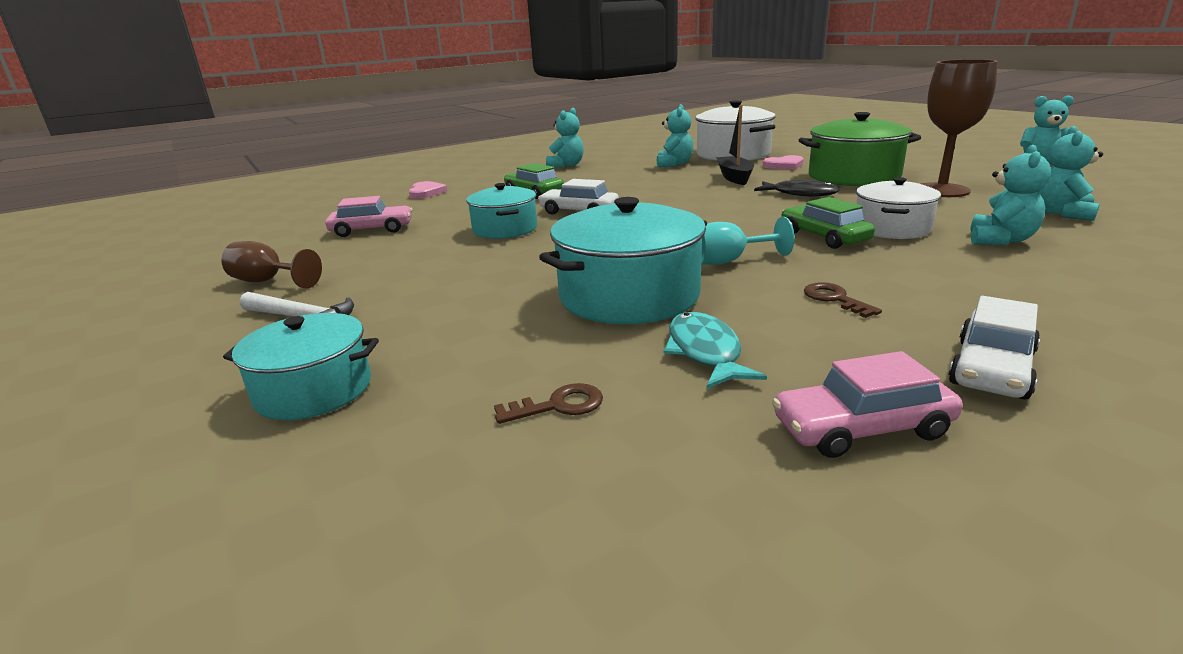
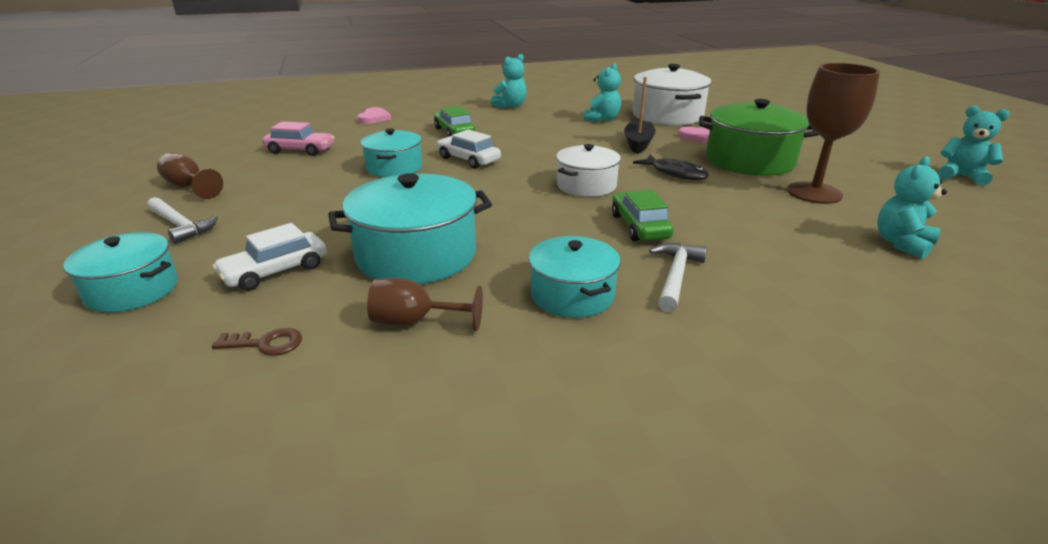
camera: 15 degrees right, 5 degrees up
turquoise fish [664,312,767,389] -> brown goblet [367,278,483,331]
turquoise goblet [701,217,794,265] -> none
pink car [772,351,963,458] -> none
brown key [804,282,882,318] -> turquoise pot [529,236,621,318]
white pot [856,177,941,239] -> white pot moved to [556,144,621,197]
white car [948,296,1040,400] -> white car moved to [212,223,327,291]
turquoise teddy bear [970,145,1051,245] -> none
none -> white hammer [649,243,707,312]

